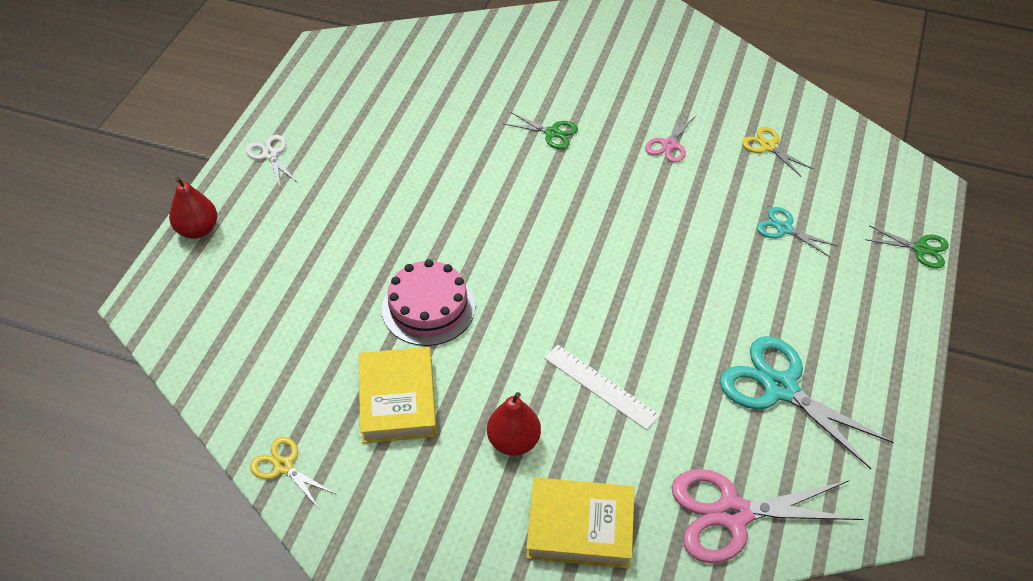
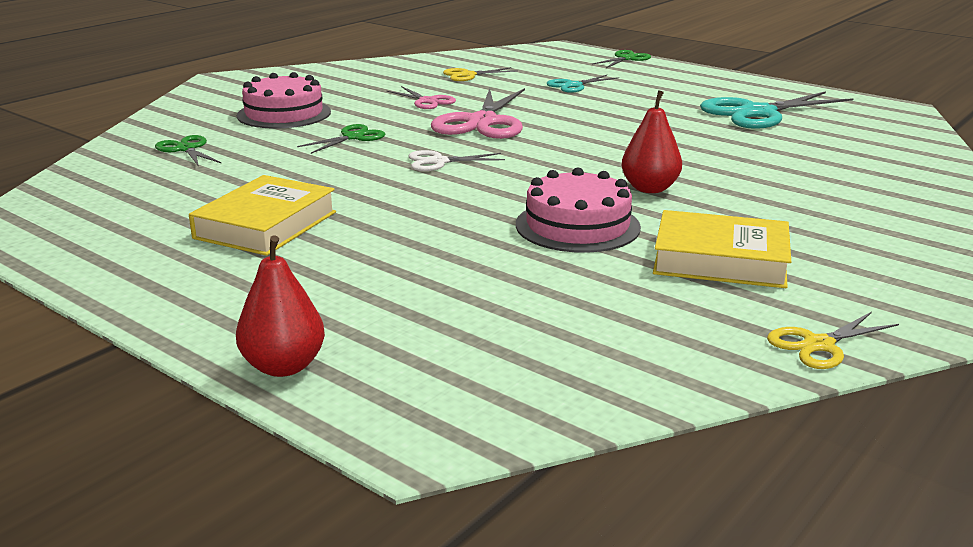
camera: 70 degrees left, 25 degrees down
white scissors [246,135,298,187] -> white scissors moved to [408,150,505,171]
red pear [487,392,541,456] -> red pear moved to [621,90,682,193]
yellow book [526,477,635,568] -> yellow book moved to [189,175,336,256]
white ruler [544,345,660,430] -> none
pink scissors [671,469,863,563] -> pink scissors moved to [431,88,525,139]
none -> green scissors [155,135,221,167]
none -> pink cake [237,72,331,129]

